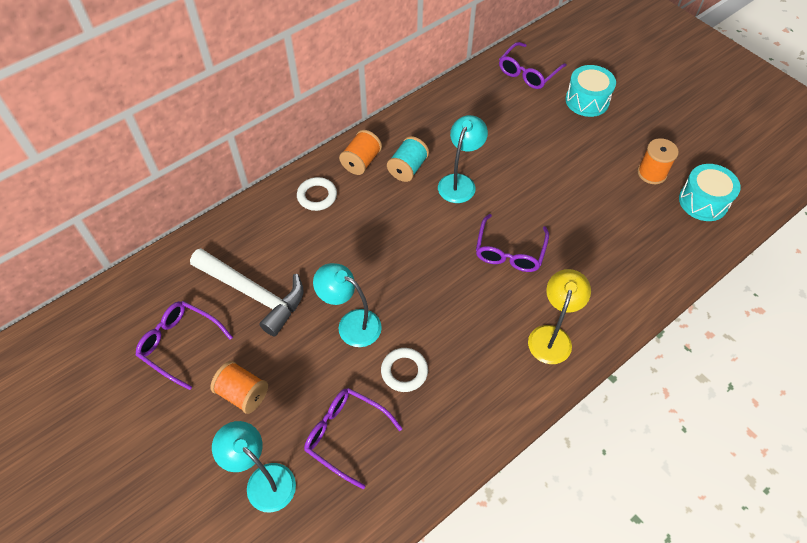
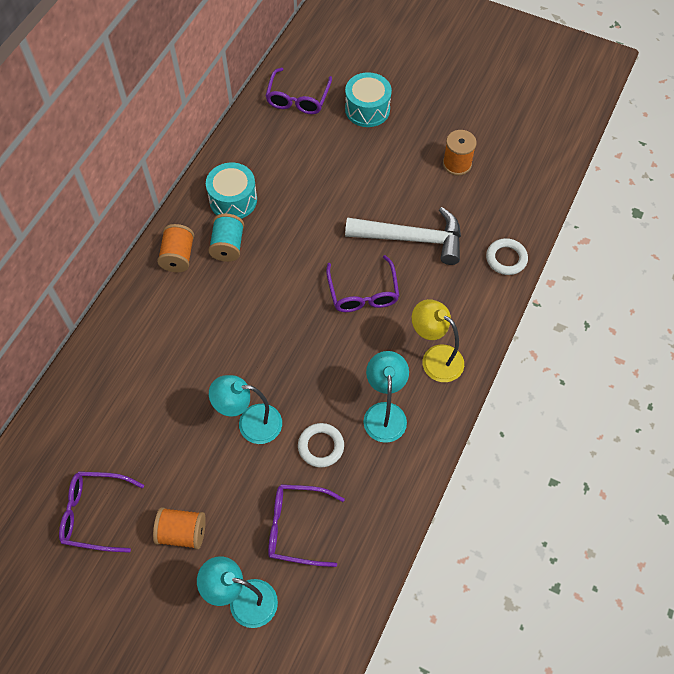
camera: 25 degrees left, 5 degrees up
white hammer [190,248,304,337] -> white hammer moved to [345,207,461,265]
white ring [297,177,337,211] -> white ring moved to [486,238,528,275]
turquoise lamp [438,115,488,203] -> turquoise lamp moved to [363,351,409,443]
yellow lamp [528,269,591,364] -> yellow lamp turned 45 degrees counterclockwise [412,299,464,382]
turquoise drum [679,164,741,221] -> turquoise drum moved to [206,162,257,219]

